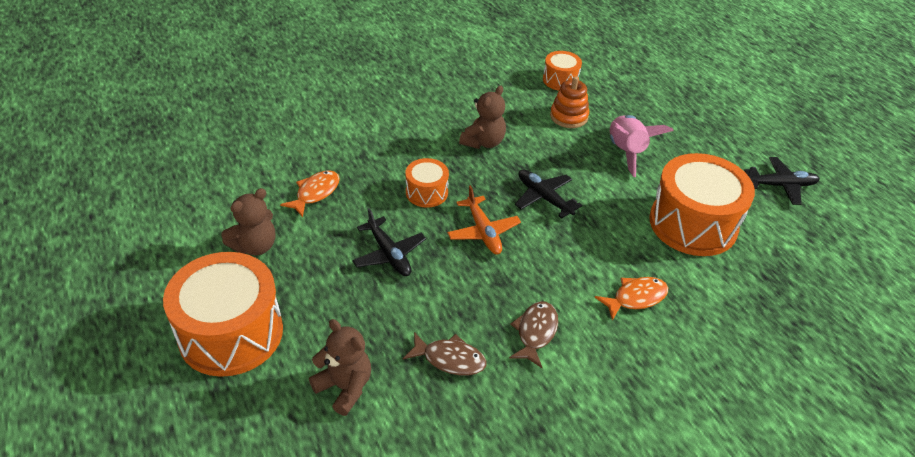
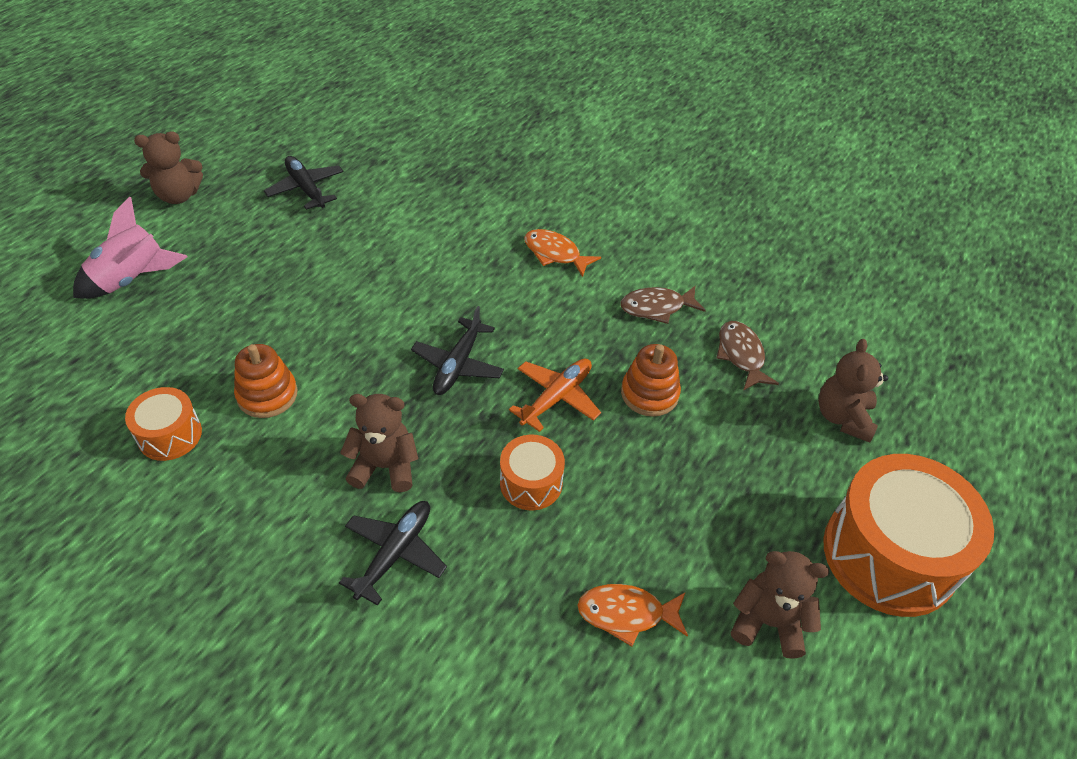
camera: 120 degrees left, 5 degrees up
black plane [352,208,426,276] -> black plane moved to [339,501,447,606]
pink rocket [610,115,674,177] -> pink rocket moved to [73,196,188,299]
orange drum [649,153,755,256] -> none
none -> brown teddy bear [134,131,203,204]
none -> orange stacking toy [621,344,681,417]

